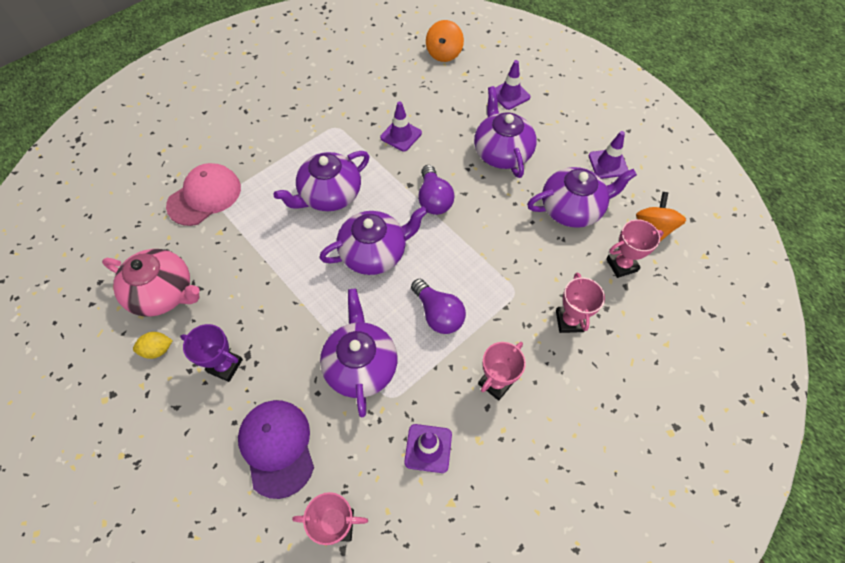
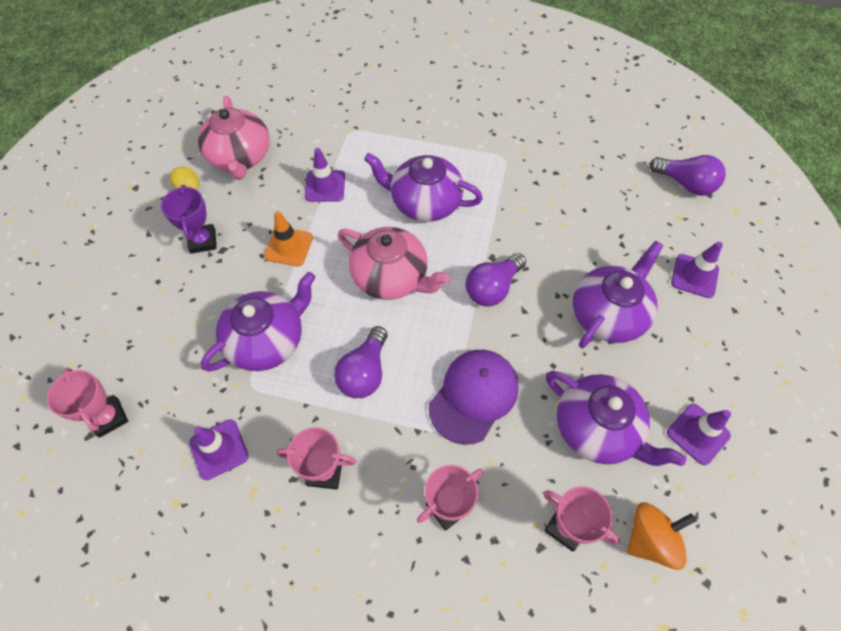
camera: 55 degrees right, 0 degrees up
pink cap [166,163,241,226] -> none
purple cap [238,400,314,499] -> purple cap moved to [429,350,519,445]
purple teapot [319,206,428,275] -> pink teapot [338,227,450,300]
purple traffic cone [380,101,422,152] -> purple traffic cone moved to [305,148,345,202]
orange spinning top [426,20,464,62] -> purple light bulb [650,155,726,196]
none -> orange traffic cone [264,211,313,266]

